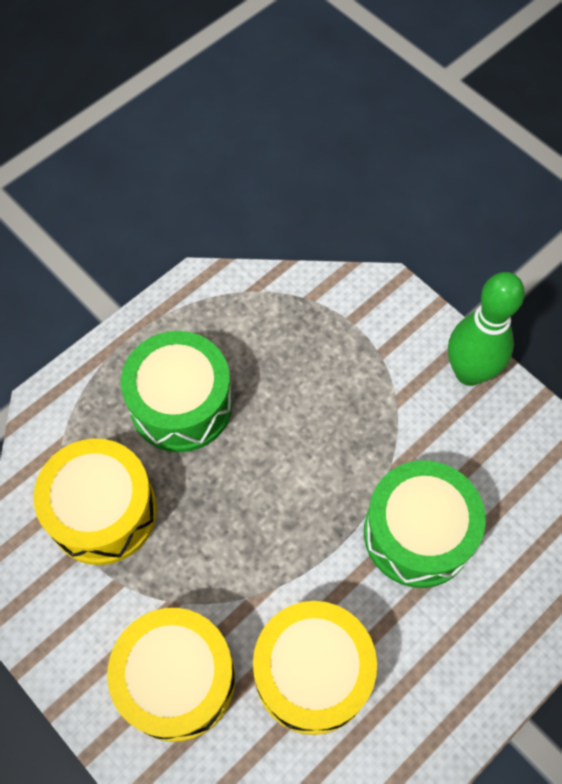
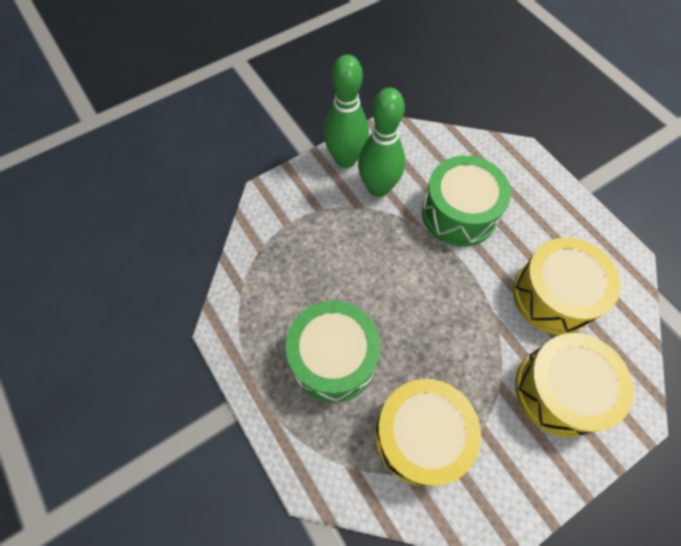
camera: 80 degrees left, 0 degrees up
none -> green bowling pin [358,88,405,197]

